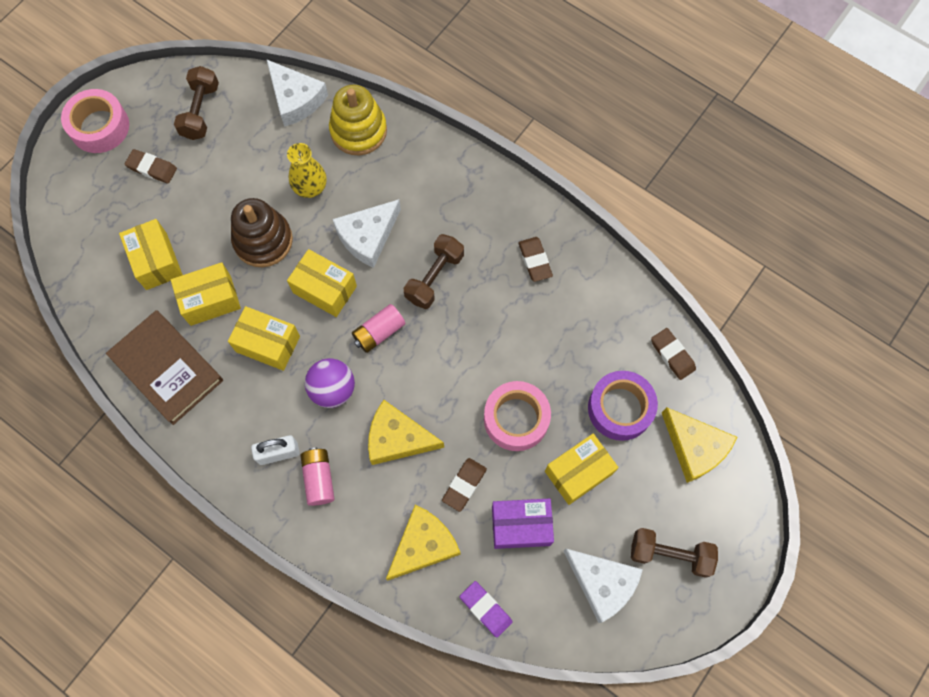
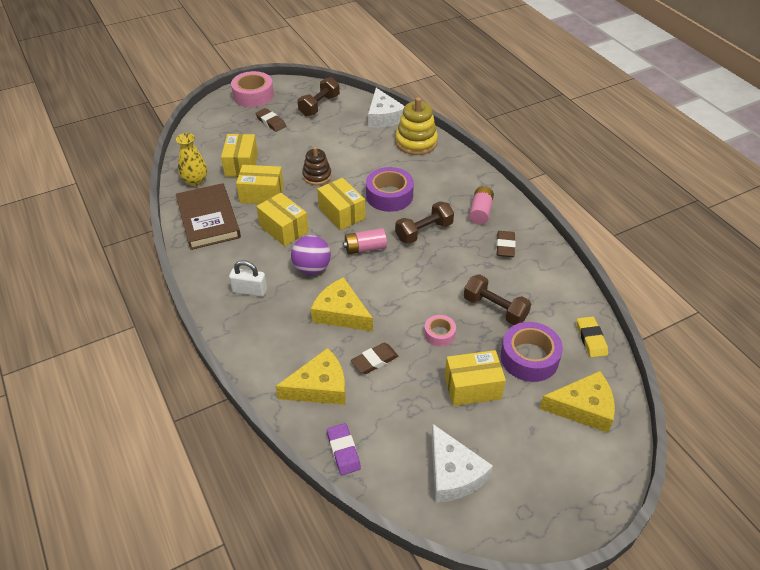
camera: 25 degrees right, 25 degrees down
brown stacking toy [231,198,293,267] -> brown stacking toy [302,147,332,185], size x0.65
yellow vase [287,143,327,198] -> yellow vase moved to [176,133,207,186]
pink battery [300,448,335,506] -> pink battery moved to [469,186,494,225]
white cheese [332,199,401,268] -> purple tape [366,167,414,212]
pink tape [484,381,551,451] -> pink tape [424,315,456,347], size x0.55
purple box [492,498,554,549] -> none
brown dumbbell [631,528,718,578] -> brown dumbbell moved to [464,274,531,325]
brown eraser [651,328,696,380] -> yellow eraser [577,316,608,358]
yellow cheese [662,407,737,483] -> yellow cheese turned 75 degrees counterclockwise [539,371,615,433]

